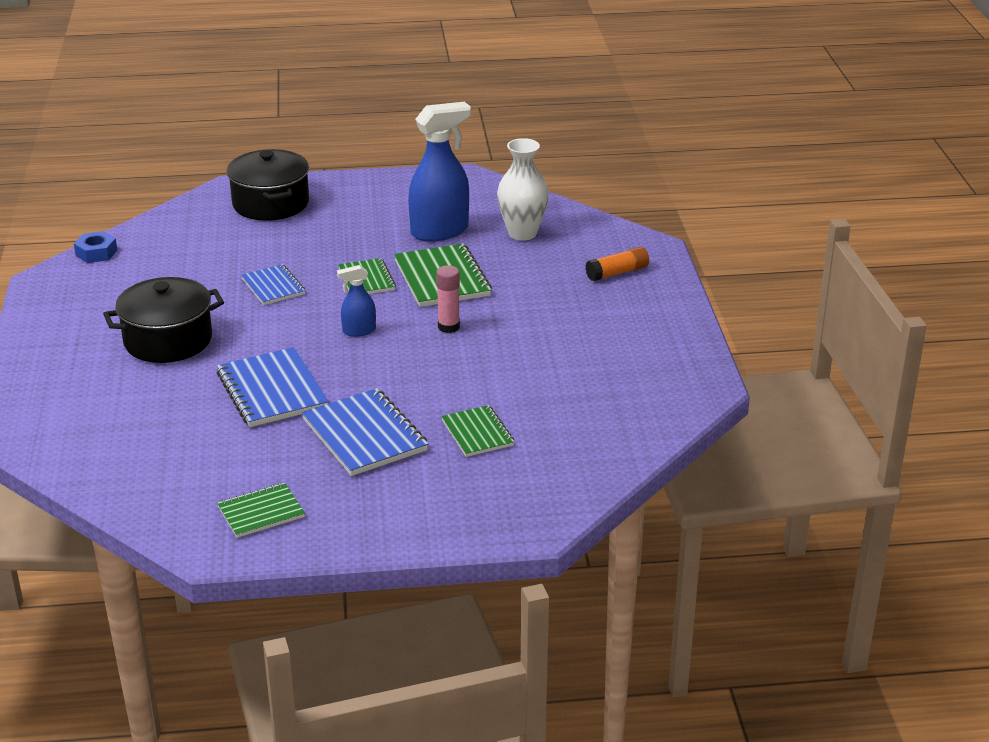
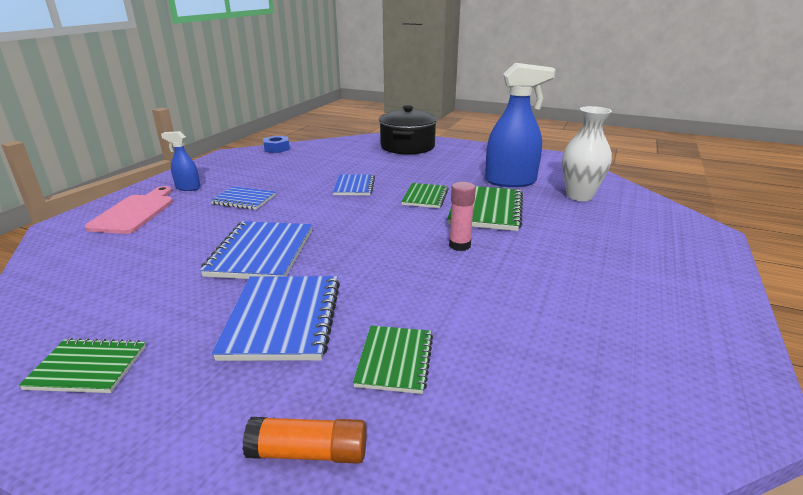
camera: 30 degrees right, 5 degrees down
black pot [103,277,224,363] -> blue notebook [211,186,276,210]
blue spray bottle [337,265,376,337] -> blue spray bottle moved to [161,131,200,191]
orange glue stick [585,247,649,281] -> orange glue stick moved to [243,417,367,464]
none -> pink cutting board [85,186,173,234]

